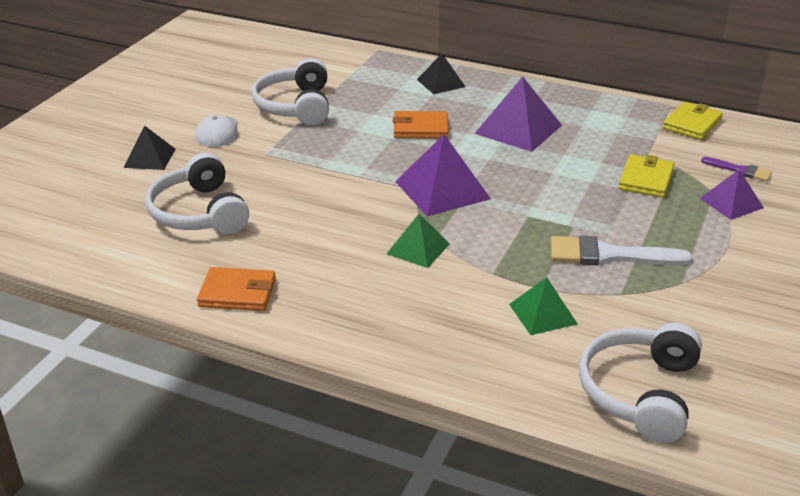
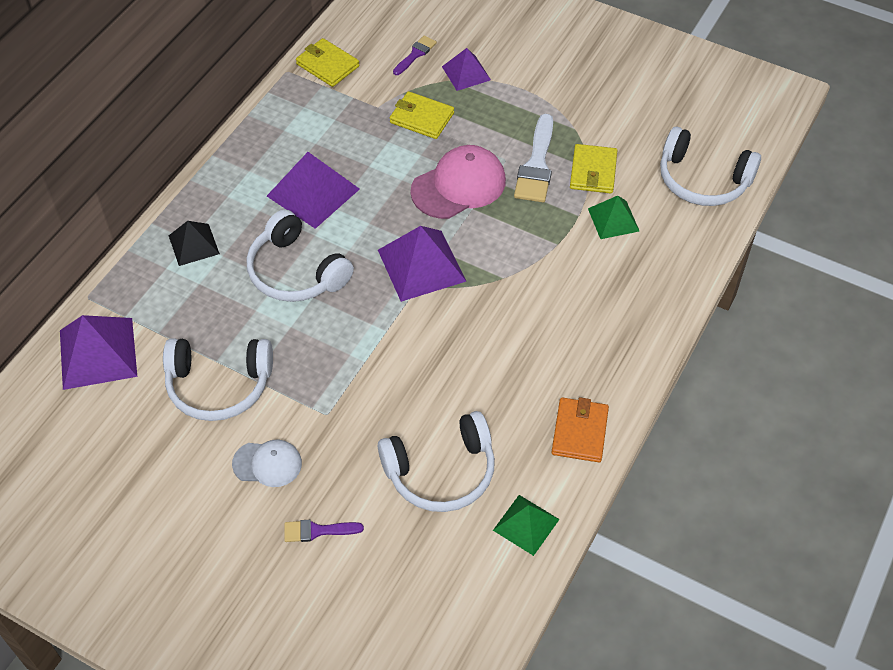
camera: 85 degrees left, 20 degrees up
black pyramid [123,125,176,170] -> purple brush [284,520,364,542]
green pyramid [387,214,450,268] -> green pyramid moved to [493,495,560,556]
orange wallet [393,111,449,138] -> white headphones [247,209,354,302]
none -> purple pyramid [60,315,137,390]
none -> pink cap [410,145,506,219]
none -> yellow wallet [570,144,617,193]

